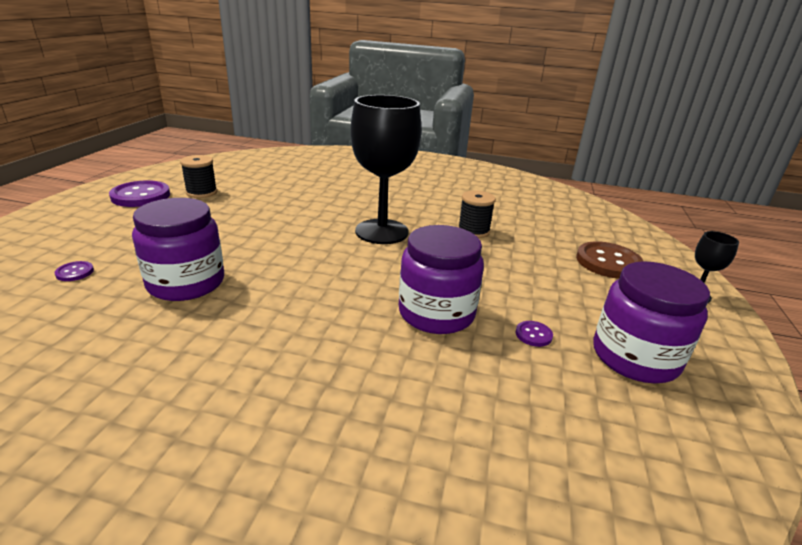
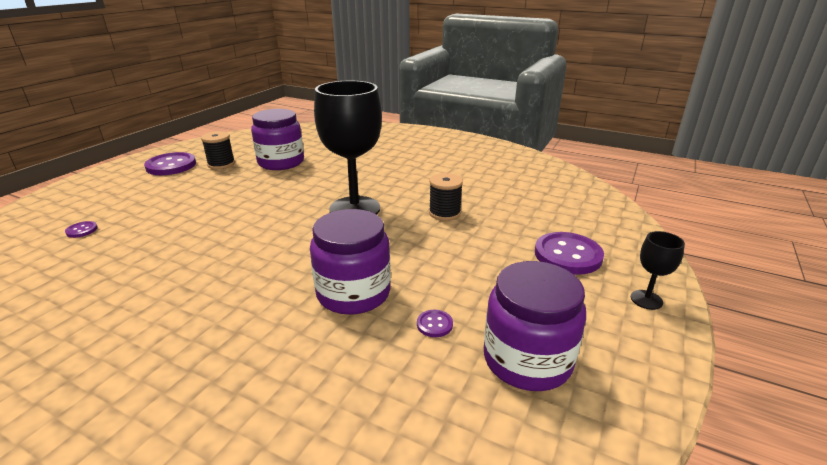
camera: 15 degrees right, 0 degrees up
purple jar [132,198,224,301] -> purple jar moved to [251,109,304,170]
brown button [576,241,643,279] -> purple button [535,232,604,275]

